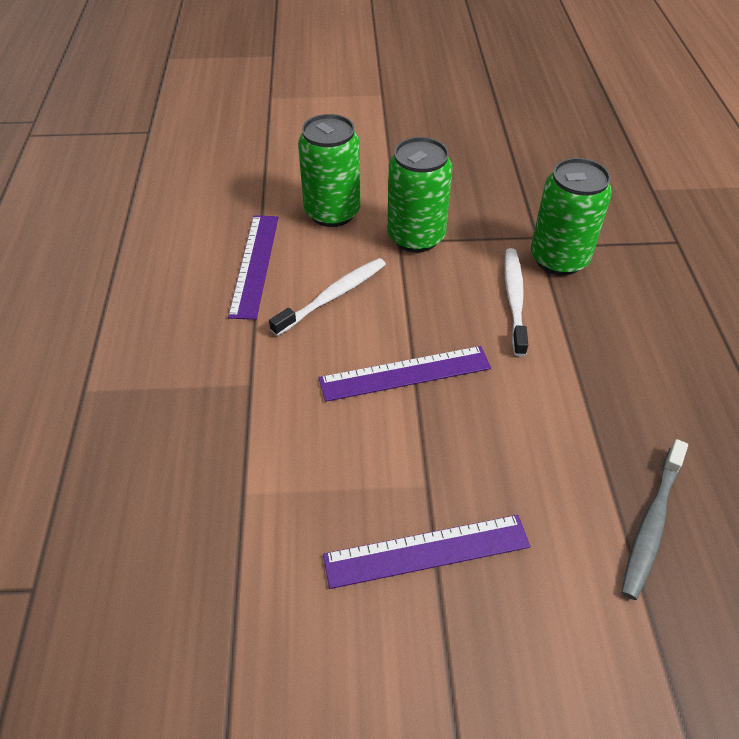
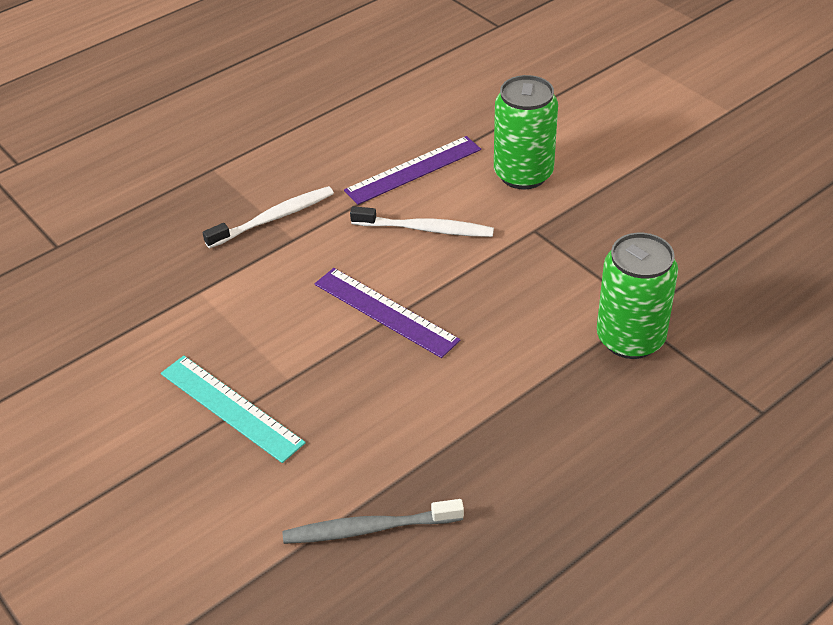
camera: 55 degrees right, 5 degrees down
purple ruler [323,515,530,589] -> turquoise ruler [161,356,306,463]
green can [387,137,453,253] -> none
white toothbrush [504,248,528,357] -> white toothbrush moved to [202,186,334,249]

